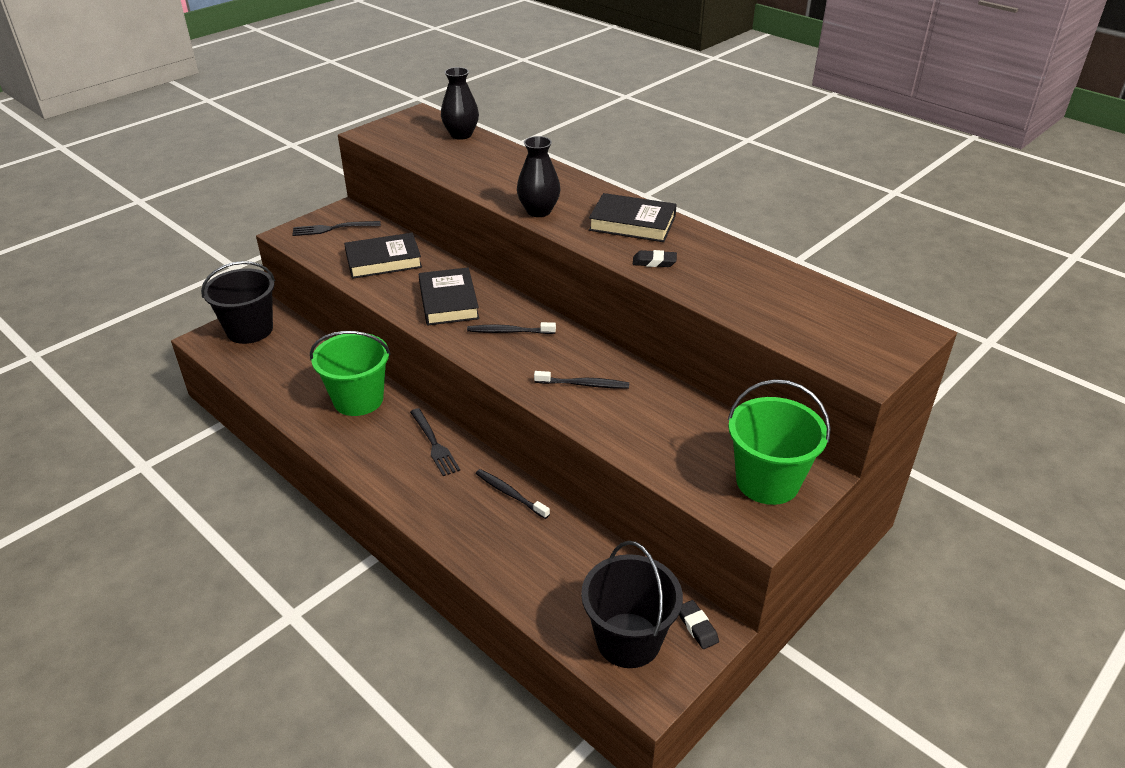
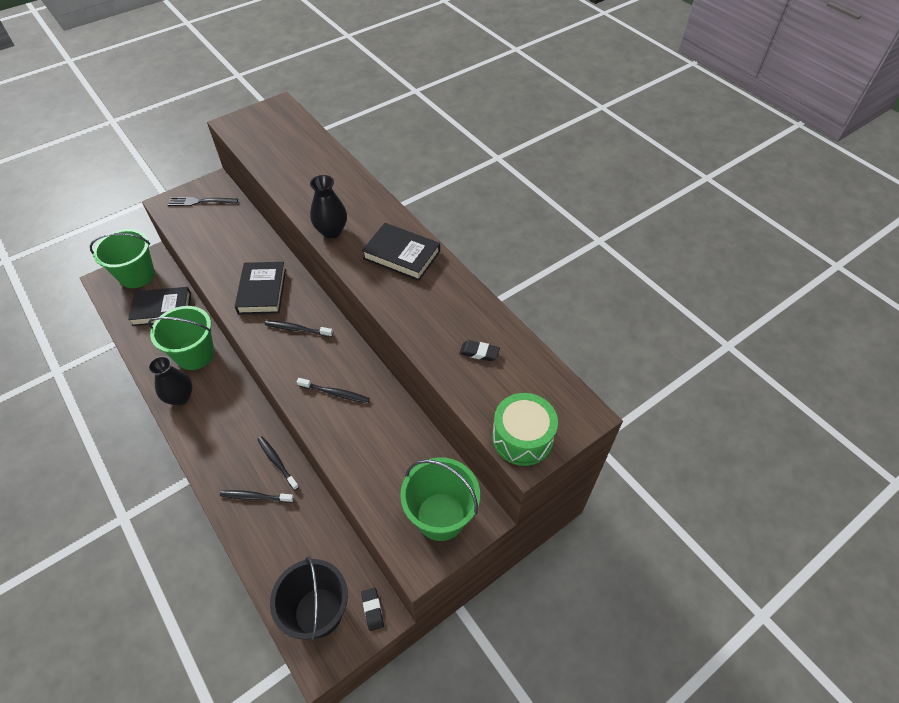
camera: 10 degrees right, 15 degrees up
black bucket [201,261,275,344] -> green bucket [90,229,155,288]
black book [344,233,422,279] -> black book moved to [128,287,191,326]
black fork [410,408,460,476] -> none
black vase [441,67,479,140] -> black vase moved to [148,356,193,406]
black eraser [633,250,677,267] -> black eraser moved to [460,340,500,361]
none -> black toothbrush [220,490,294,503]
none -> green drum [492,393,558,466]

